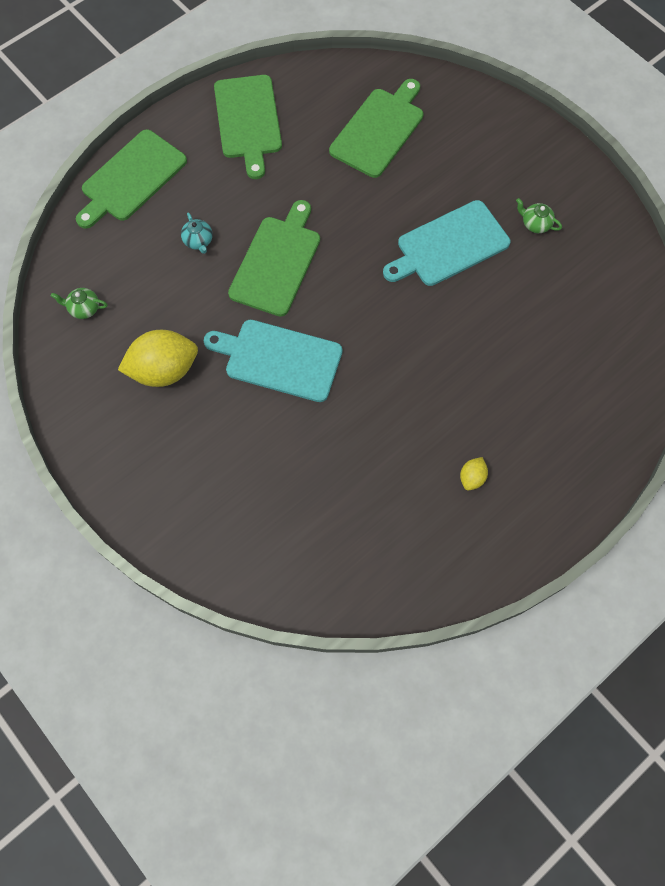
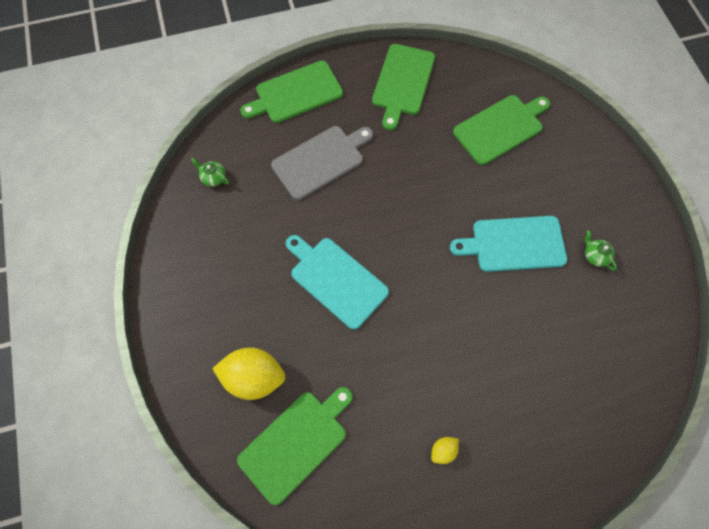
camera: 25 degrees right, 0 degrees up
yellow lemon [118,330,198,387] -> yellow lemon moved to [212,347,285,400]
turquoise teapot [181,212,213,254] -> grey cutting board [271,126,373,200]
green cutting board [228,200,320,317] -> green cutting board moved to [237,387,353,505]

